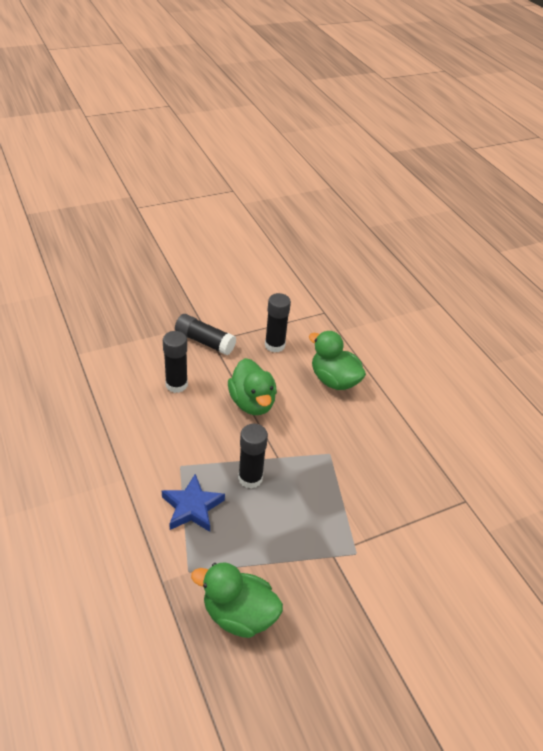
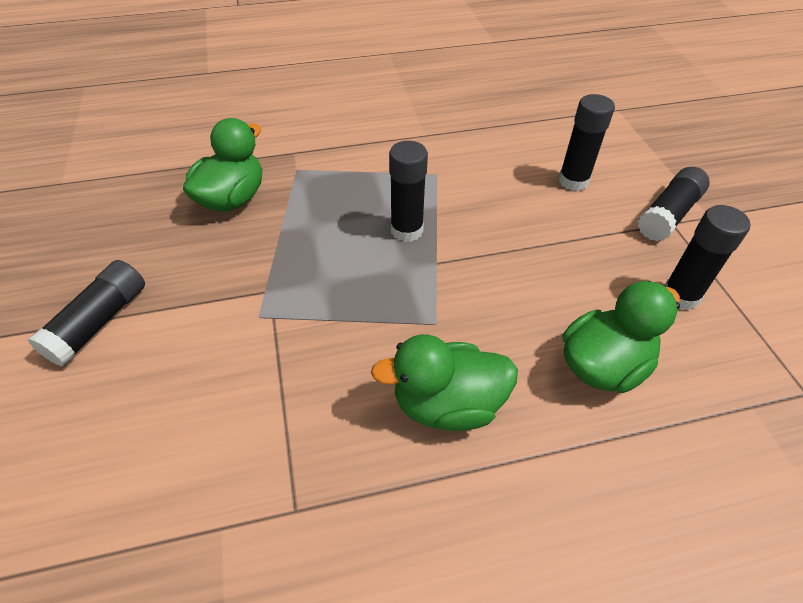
camera: 105 degrees right, 5 degrees up
blue star [162,474,225,532] -> none
green duck [228,358,277,415] -> green duck moved to [371,334,518,431]
none -> black glue stick [28,260,145,366]

